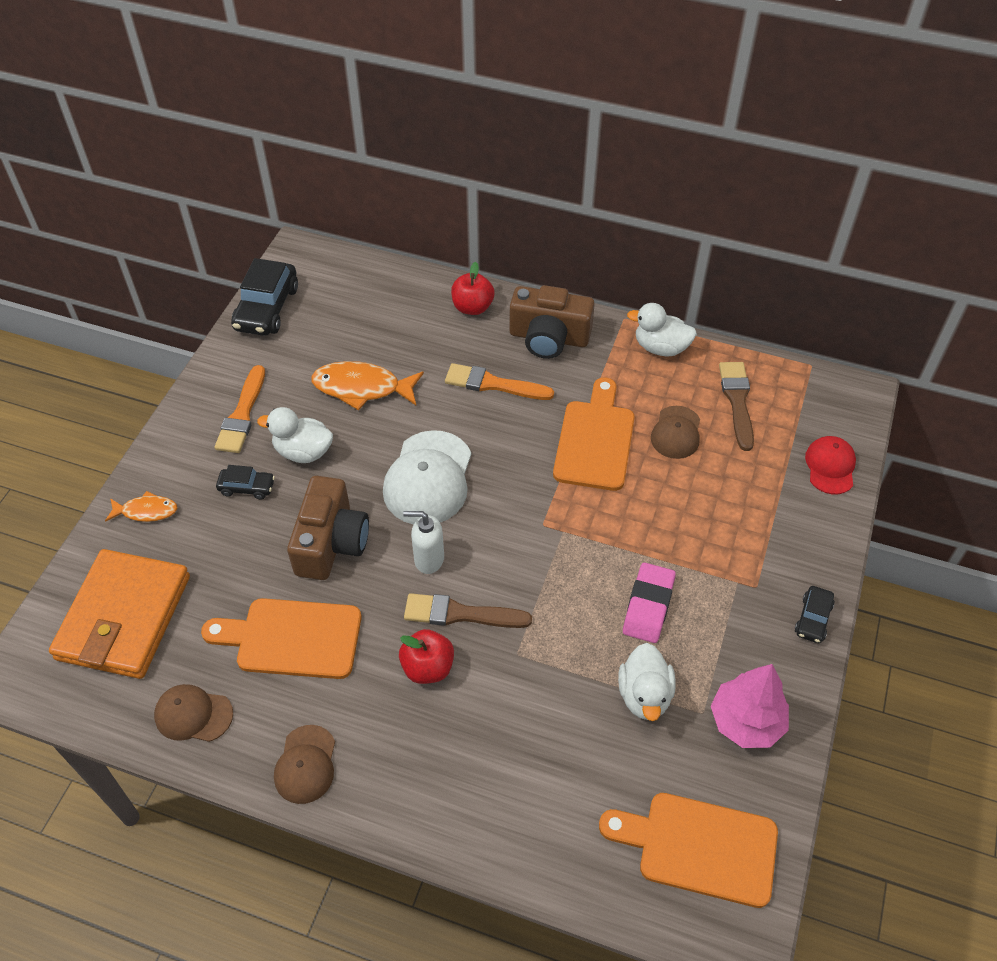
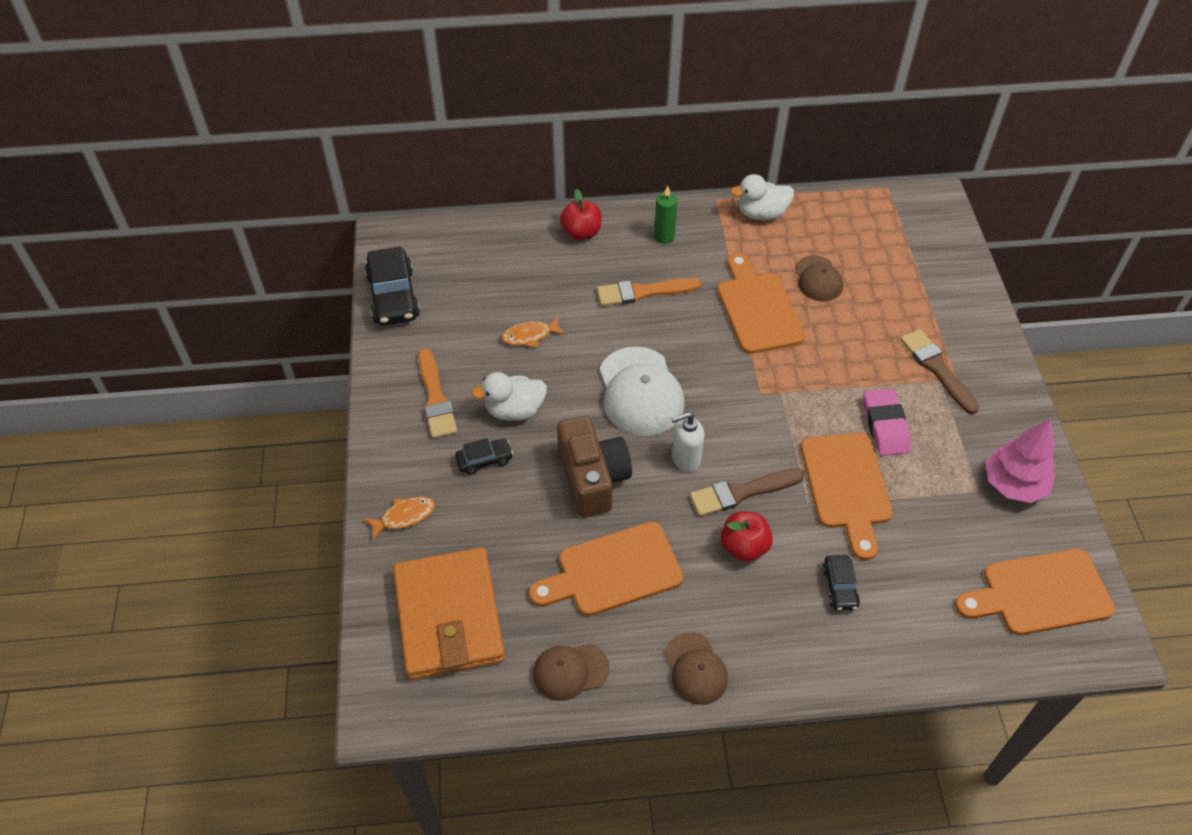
camera: 25 degrees left, 0 degrees up
orange fish [311,361,424,411] -> orange fish [502,316,566,348], size x0.58
brown camera [509,285,595,359] -> green candle [654,186,678,244]
white duck [618,643,675,721] -> none
brown brush [719,362,754,451] -> brown brush moved to [900,329,979,414]
black car [795,586,835,643] -> black car moved to [822,555,860,611]
red cap [805,436,856,494] -> none
none -> orange cutting board [801,433,893,560]

